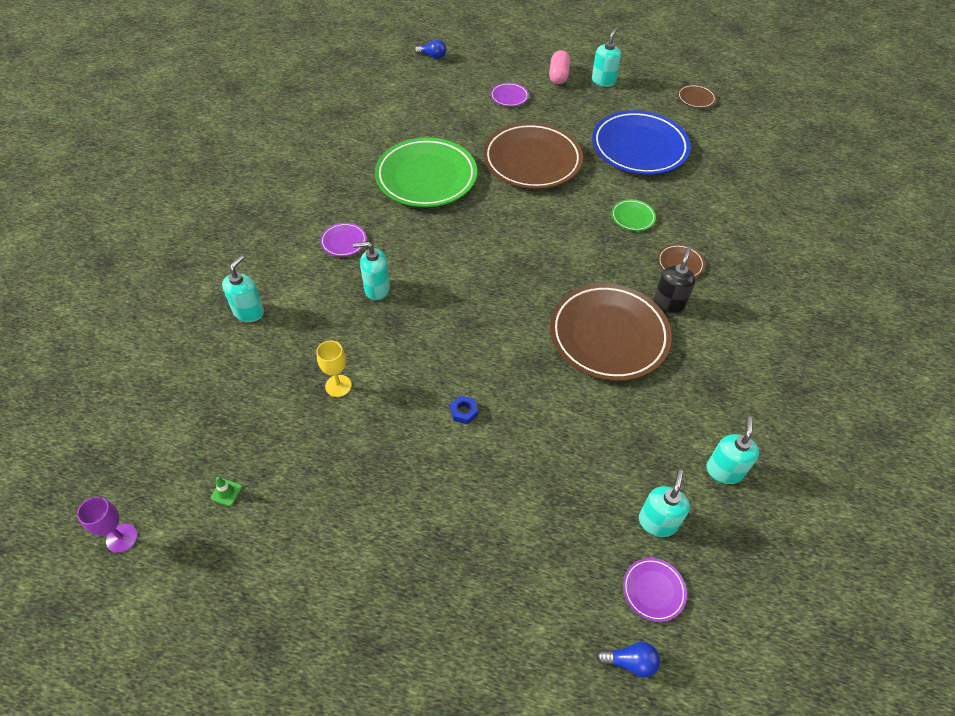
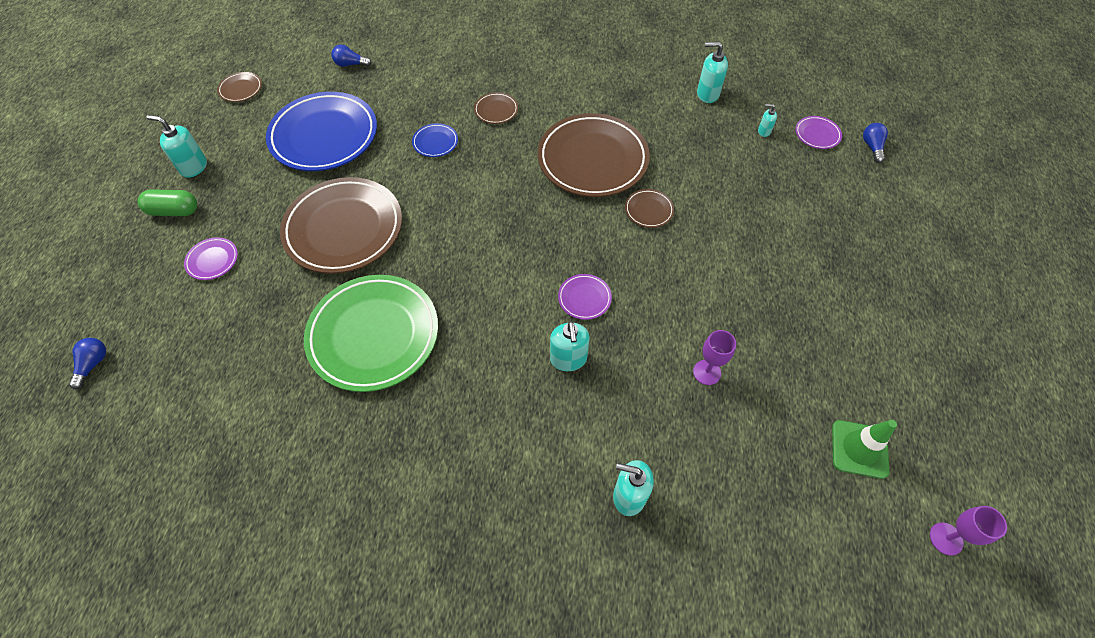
camera: 95 degrees left, 5 degrees up
green traffic cone [211,477,242,506] -> green traffic cone [832,420,897,479], size x2.12
yellow goblet [316,340,352,397] -> purple goblet [693,330,736,385]
purple plate [320,223,367,257] -> purple plate moved to [558,274,612,320]
blue nut [450,395,478,424] -> none
pink capsule [549,50,570,84] -> green capsule [138,189,197,216]
green plate [611,199,656,231] -> blue plate [412,123,458,157]
turquoise soap dispenser [639,469,690,537] -> turquoise soap dispenser [758,104,777,137], size x0.55
black soap dispenser [653,248,695,314] -> none
none -> blue light bulb [331,45,372,67]
none -> brown plate [625,189,674,228]

